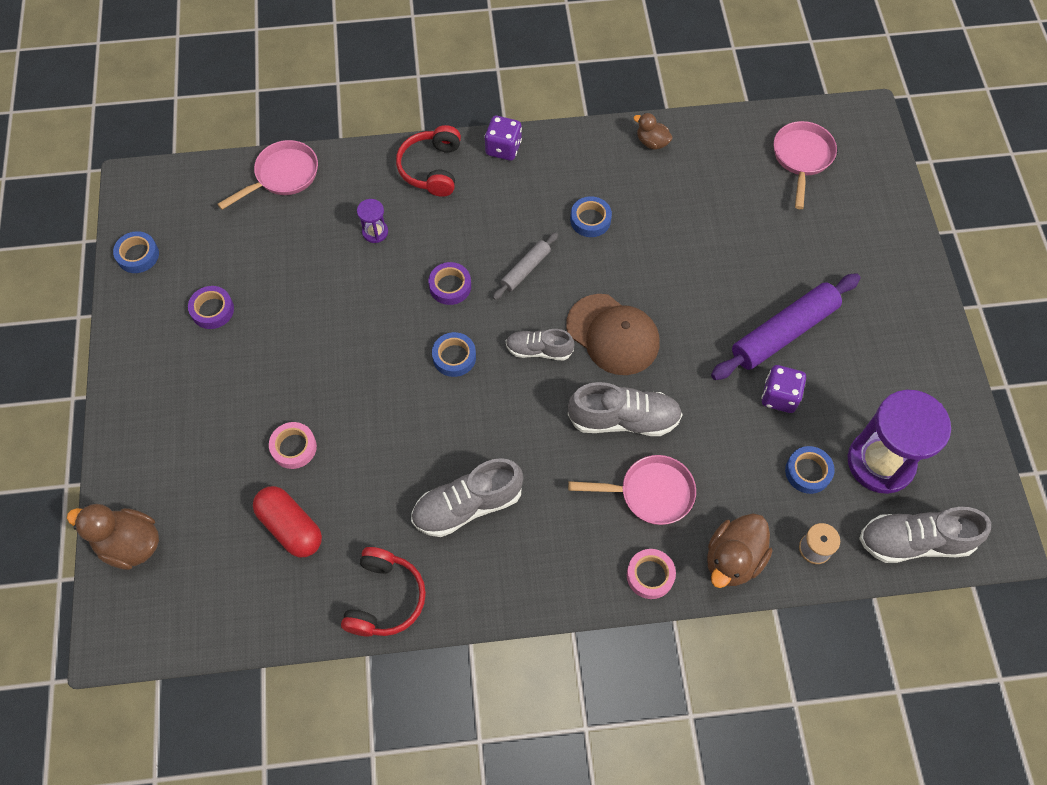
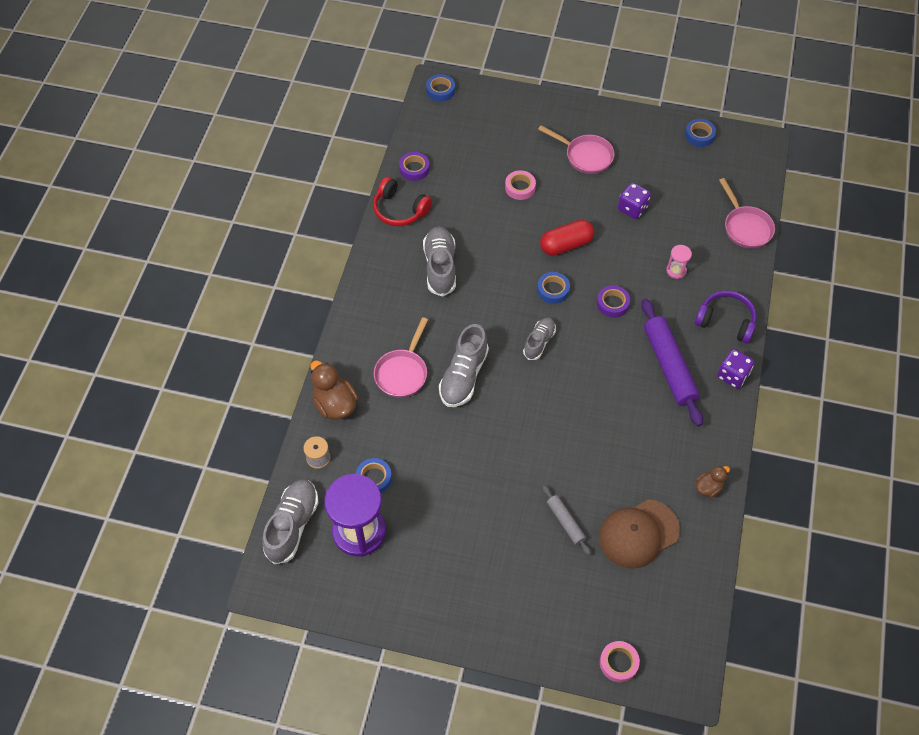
camera: 110 degrees right, 5 degrees down
brown duck [67,504,159,570] -> none
purple tape [188,286,234,329] -> purple tape moved to [399,152,430,181]
red capsule [253,486,322,557] -> red capsule moved to [540,220,594,256]
purple hourglass [357,199,388,243] -> pink hourglass [666,245,692,279]
red headphones [396,125,461,197] -> purple headphones [695,291,757,344]
grey rolling pin [493,233,558,300] -> grey rolling pin moved to [542,485,591,556]
brown cap [566,294,659,375] -> brown cap moved to [599,499,680,569]
blue tape [570,196,612,237] -> blue tape moved to [426,74,455,102]
pink tape [627,549,676,599] -> pink tape moved to [600,641,640,682]
purple rolling pin [711,273,860,380] -> purple rolling pin moved to [641,299,703,427]
purple dice [761,365,806,413] -> purple dice moved to [618,183,651,219]
pink pan [774,121,837,209] -> pink pan moved to [538,125,615,174]

